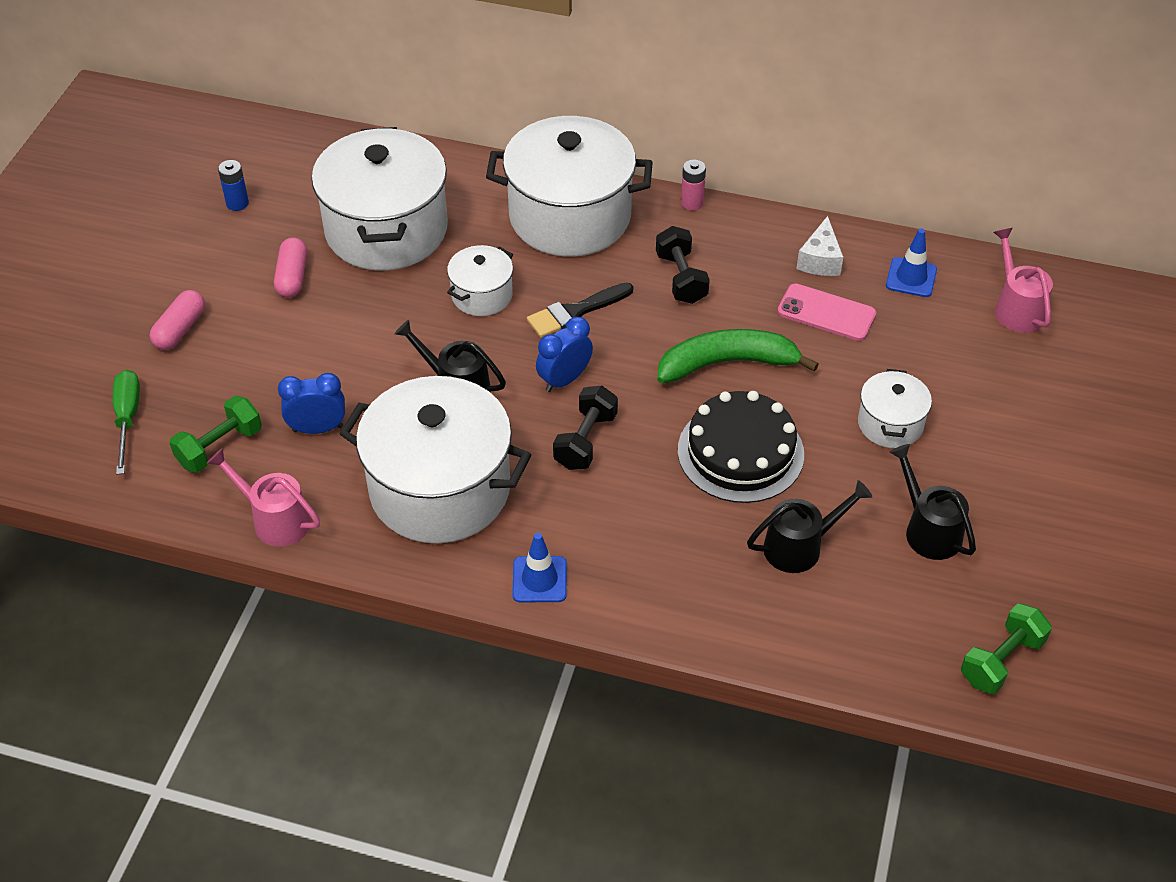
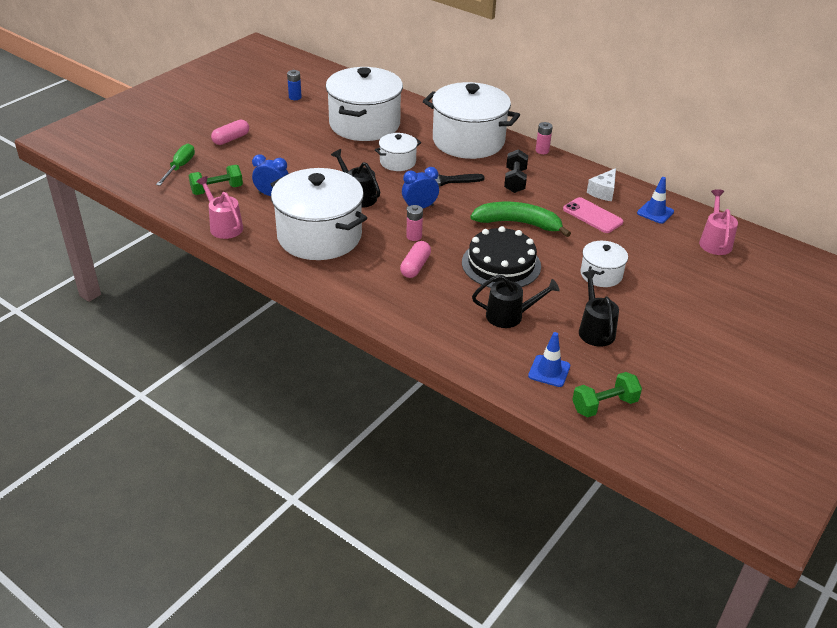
camera: 20 degrees right, 10 degrees down
pink capsule [274,237,307,298] -> pink capsule moved to [400,241,431,278]
blue traffic cone [512,533,567,602] -> blue traffic cone moved to [528,332,570,387]
black dumbbell [553,386,618,470] -> pink battery [406,205,423,241]

